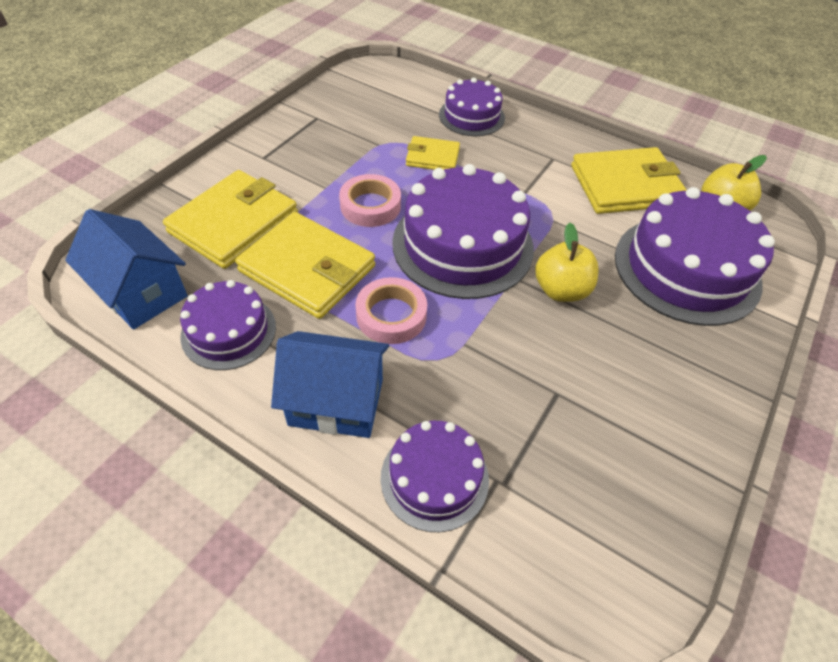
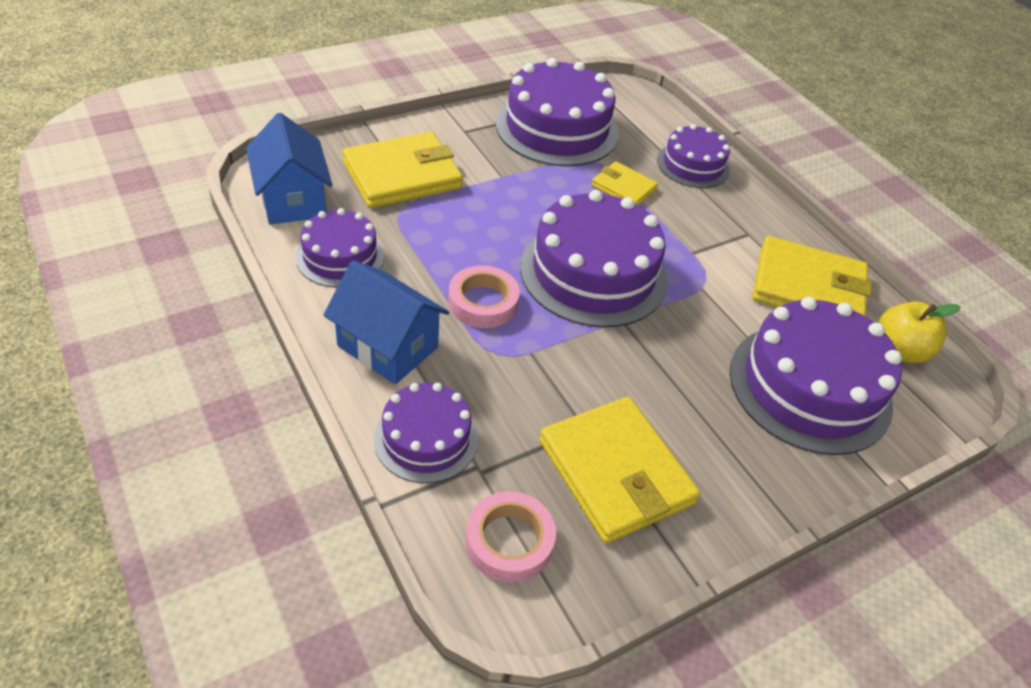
camera: 25 degrees right, 5 degrees down
yellow wallet [235,212,375,319] -> yellow wallet moved to [539,397,700,543]
pink tape [339,174,401,227] -> pink tape moved to [465,491,556,583]
yellow apple [535,223,599,302] -> none
none -> purple cake [496,58,619,166]

